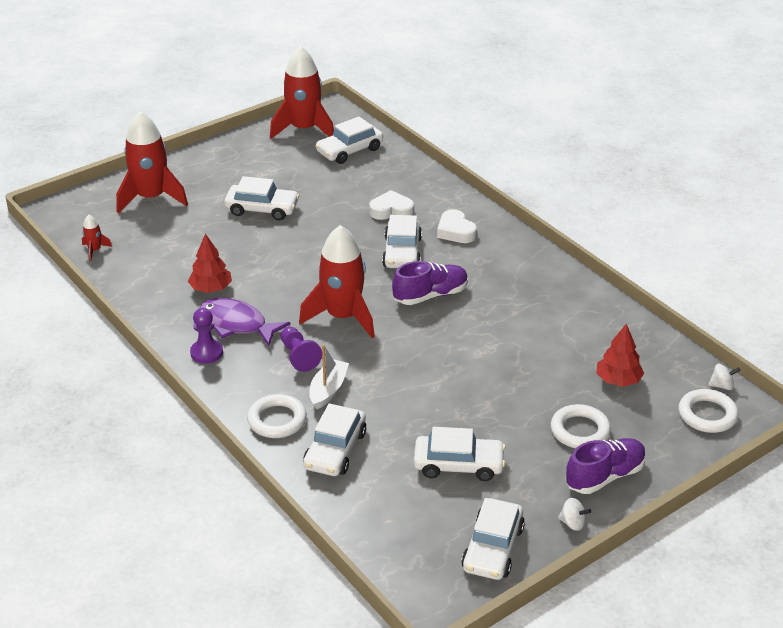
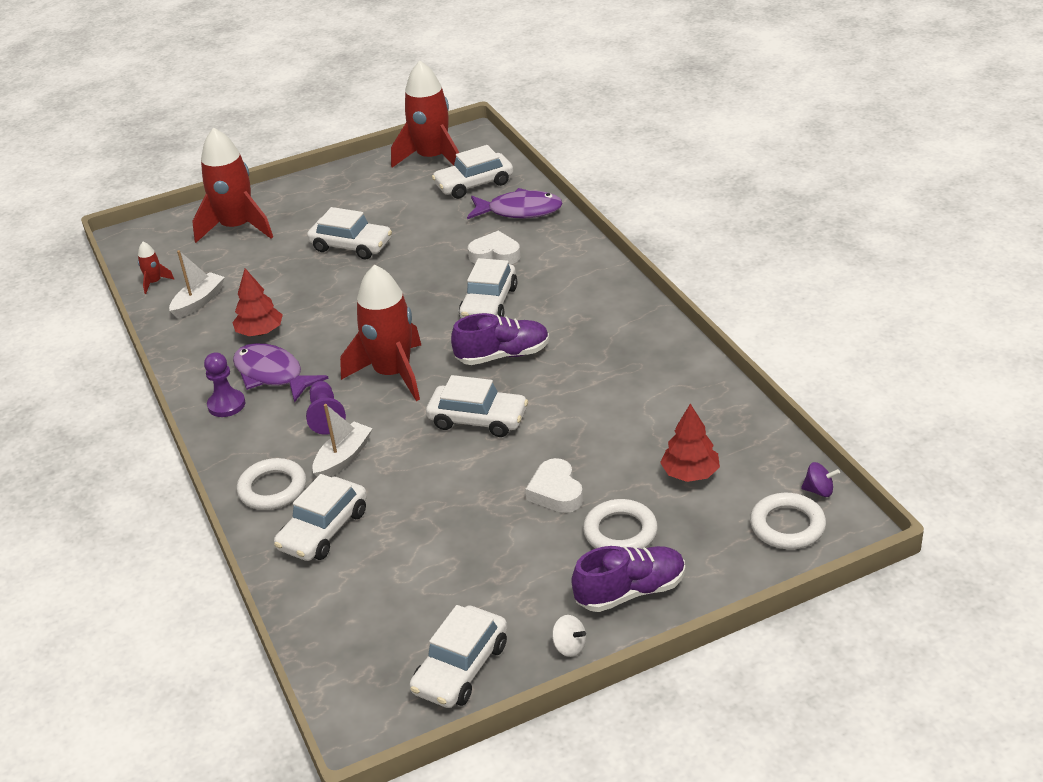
camera: 15 degrees right, 0 degrees up
white car [414,427,506,481] -> white car moved to [426,375,528,437]
white heart [437,209,477,243] -> white heart moved to [526,458,583,513]
white spinning top [708,364,740,390] -> purple spinning top [801,462,840,497]
none -> white boat [169,250,225,318]
none -> purple fish [467,188,563,219]

